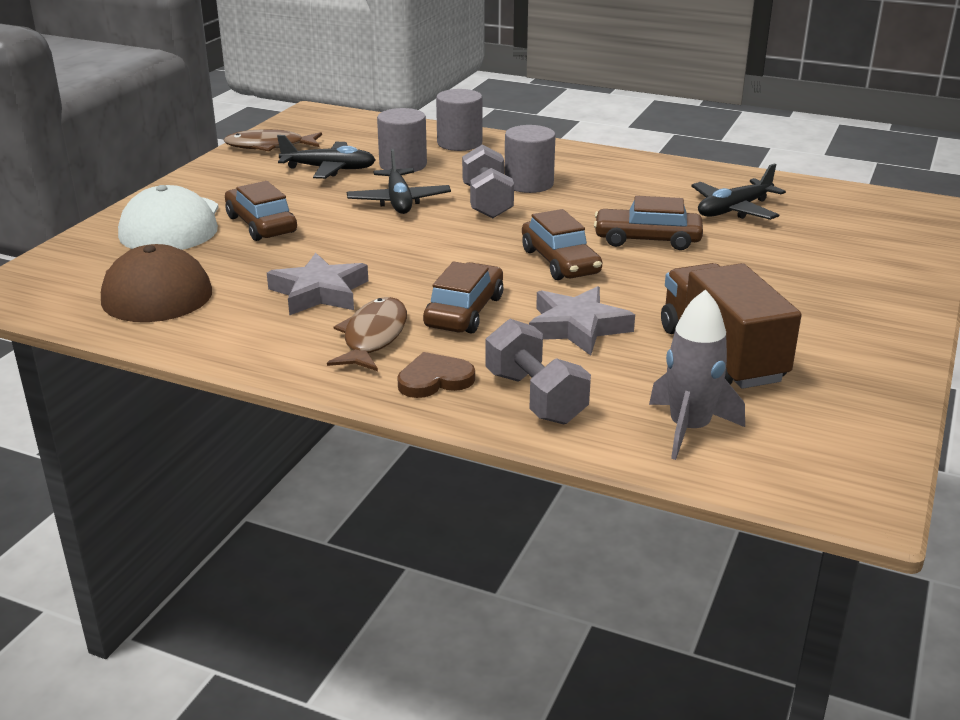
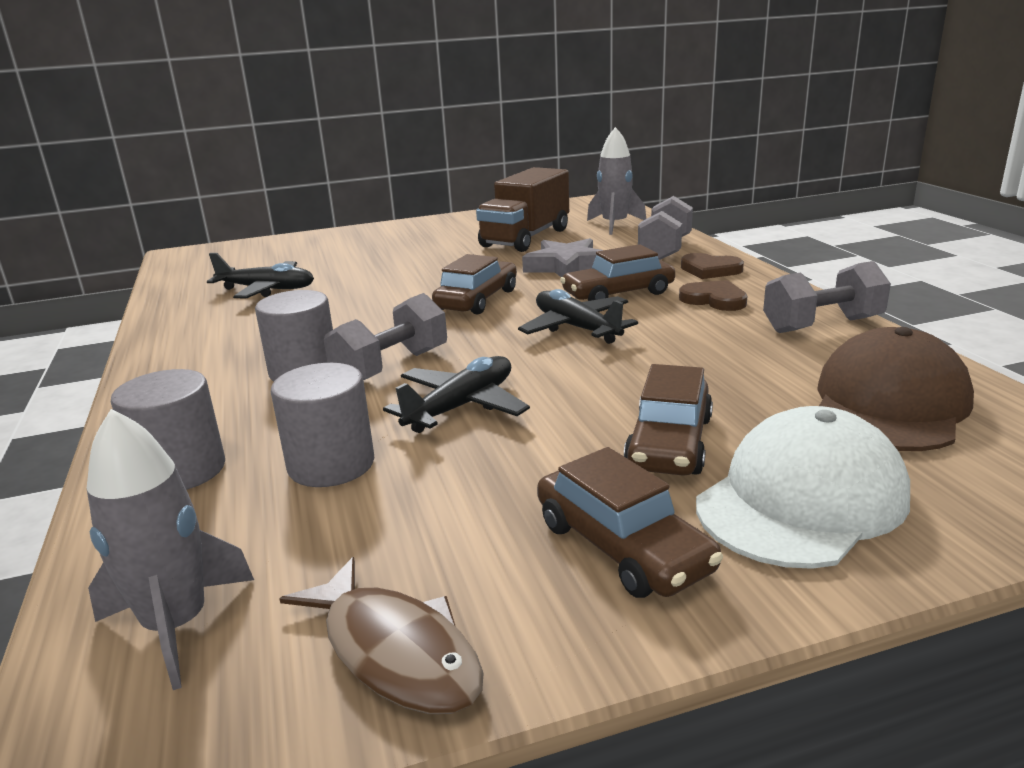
camera: 130 degrees left, 5 degrees down
grey star [267,253,368,316] -> none
black plane [277,135,376,179] -> black plane moved to [518,289,638,344]
brown fish [327,297,407,371] -> brown heart [679,280,747,311]
brown car [594,196,703,250] -> brown car moved to [537,447,723,598]
none -> grey rocket [86,409,254,690]
none -> grey dumbbell [763,261,891,333]

